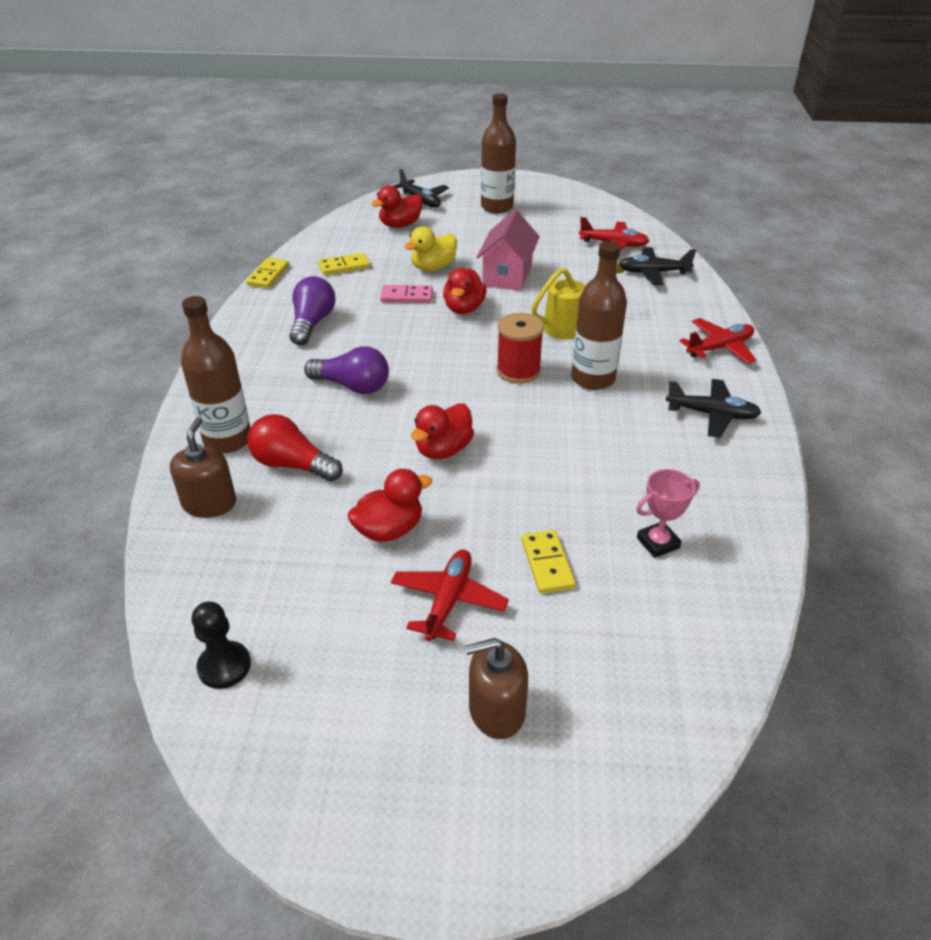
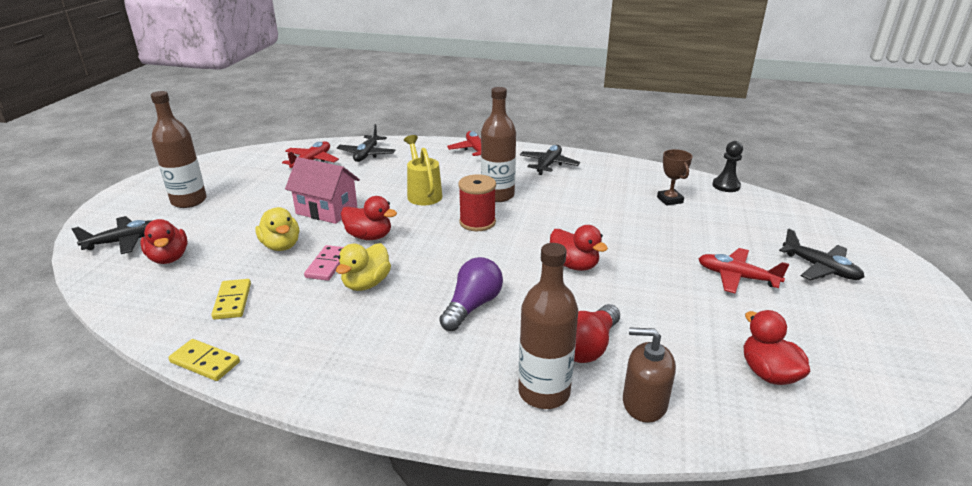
camera: 80 degrees left, 10 degrees down
black pawn [191,602,251,689] -> black pawn moved to [712,141,743,192]
purple light bulb [289,276,336,345] -> none
red duck [348,469,432,542] -> red duck moved to [744,310,810,385]
brown soap dispenser [465,638,528,739] -> black plane [779,228,864,280]
yellow domino [521,530,576,593] -> none
pink trophy [636,469,700,558] -> brown trophy [657,149,692,206]
none -> yellow duck [336,243,391,291]

